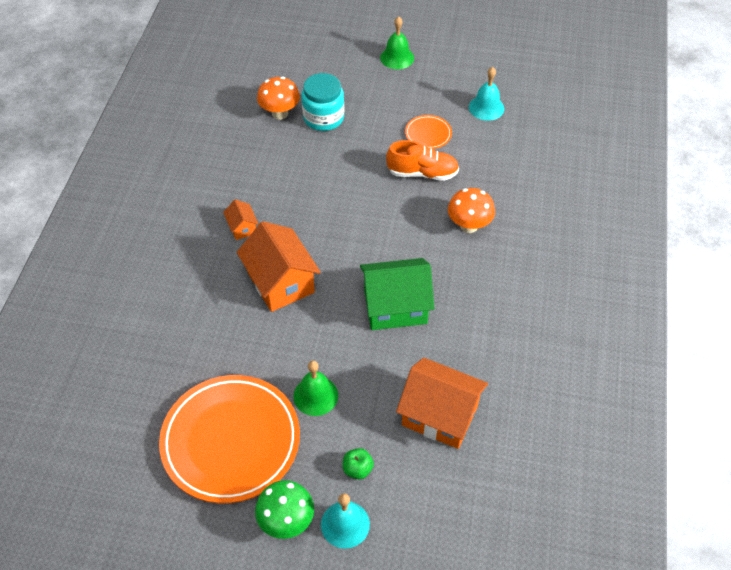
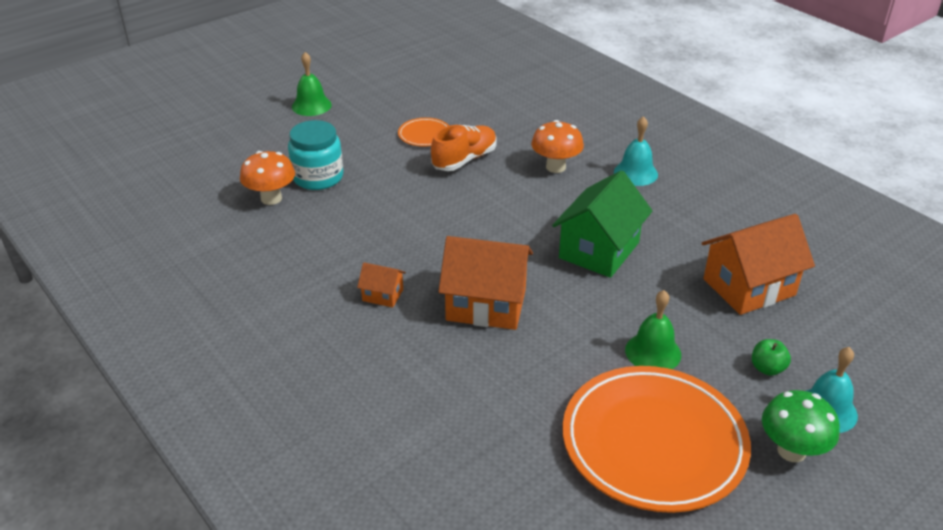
camera: 50 degrees left, 15 degrees down
turquoise bell [469,67,504,121] -> turquoise bell moved to [614,116,658,186]

